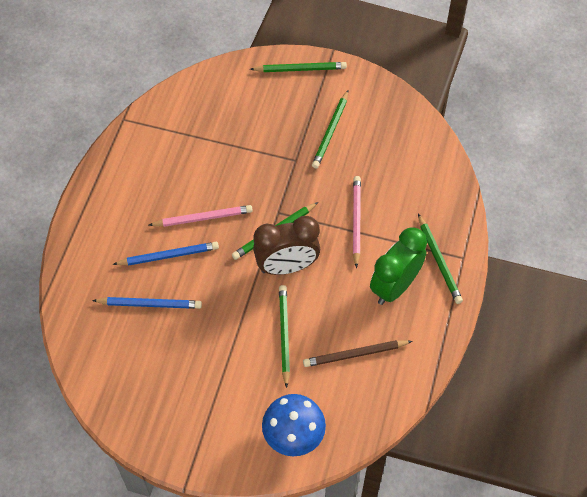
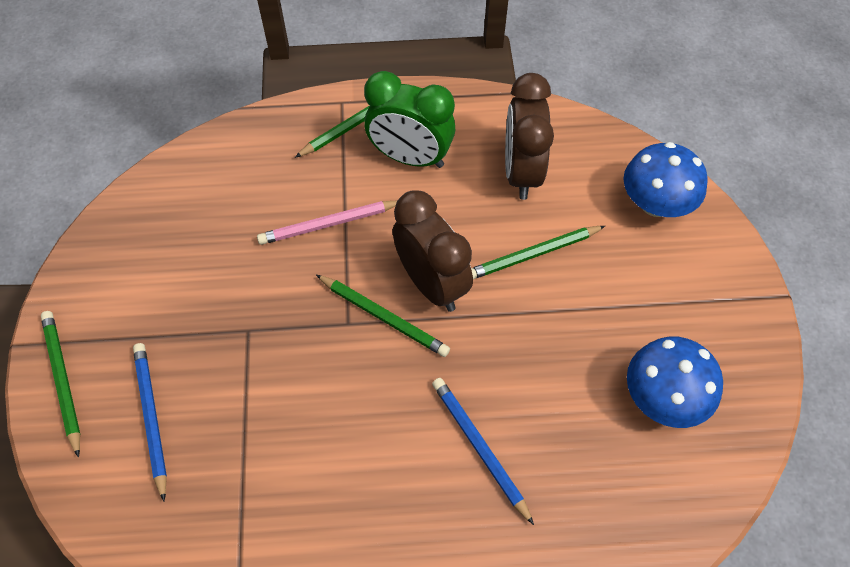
camera: 110 degrees left, 0 degrees up
blue pencil [92,297,202,309] -> blue pencil moved to [133,343,167,501]
pink pencil [149,205,253,227] -> none
brown pencil [303,340,412,367] -> brown clock [505,73,554,200]
green pencil [312,90,348,169] -> none
none -> blue mushroom [627,337,723,428]

